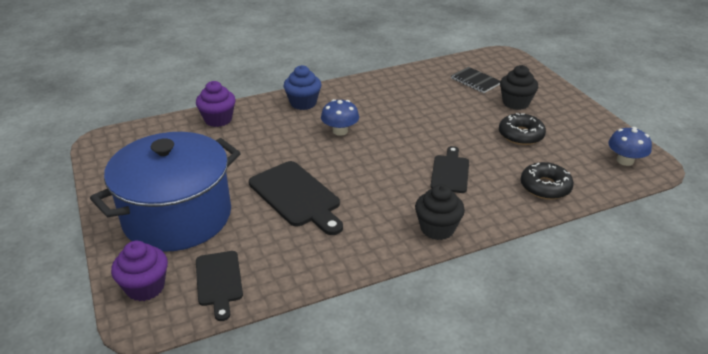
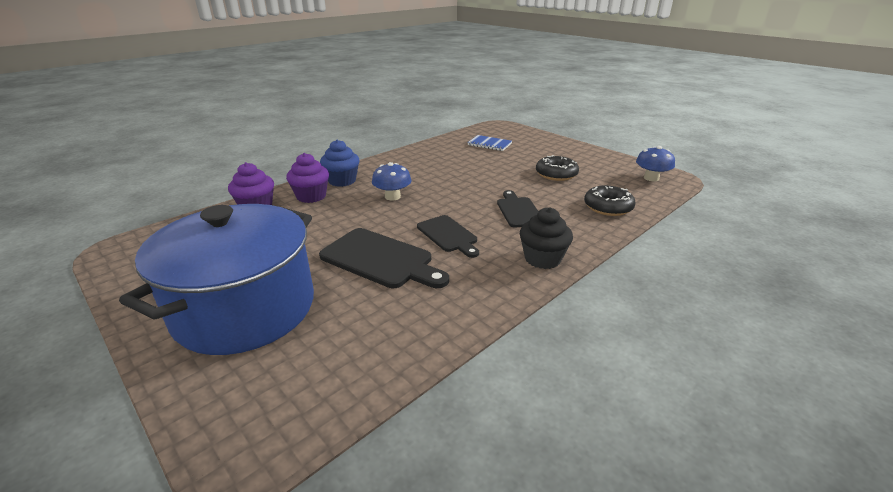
camera: 20 degrees left, 5 degrees down
purple cupcake [111,241,168,301] -> purple cupcake moved to [286,153,329,203]
black cutting board [196,251,243,321] -> black cutting board moved to [417,215,479,258]
black notebook [451,67,500,93] -> blue notebook [467,135,512,151]
black cupcake [500,65,539,110] -> none

